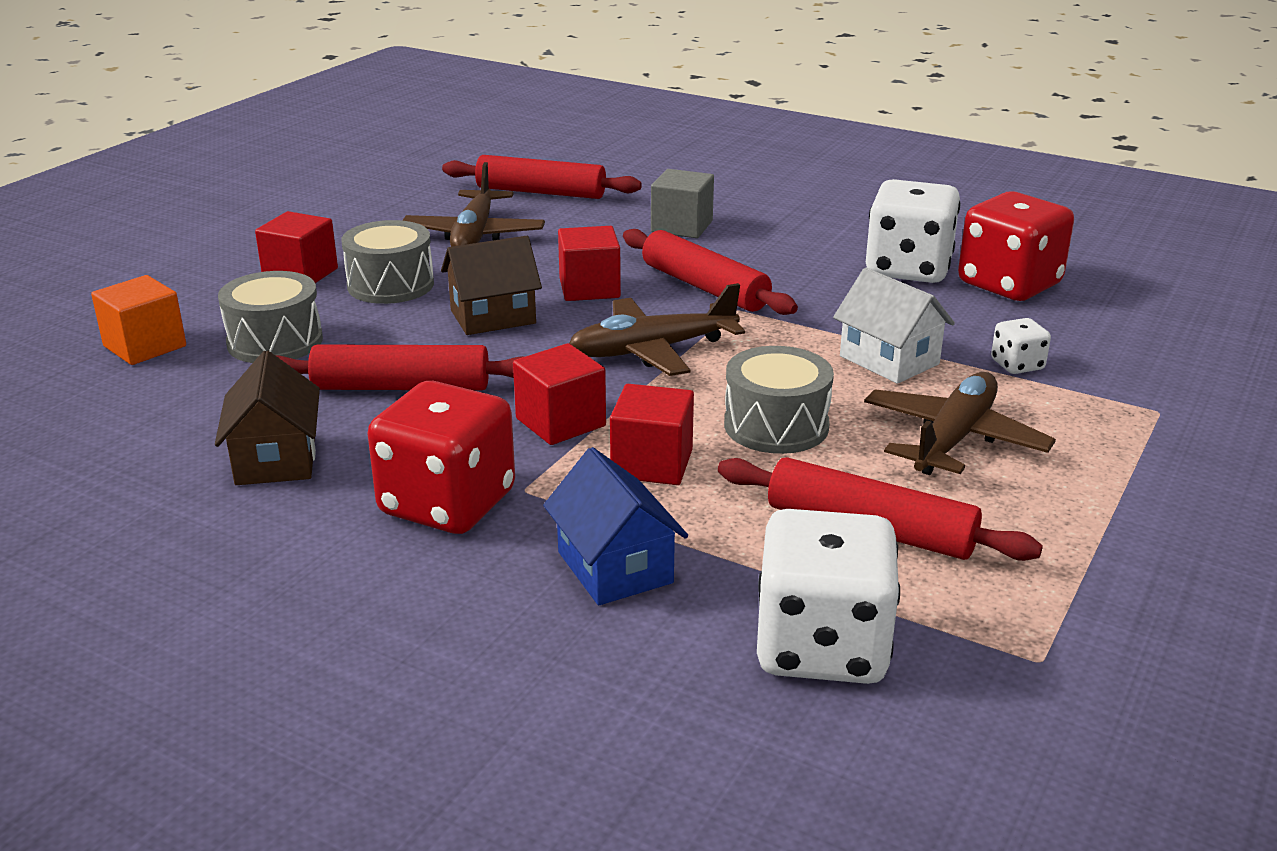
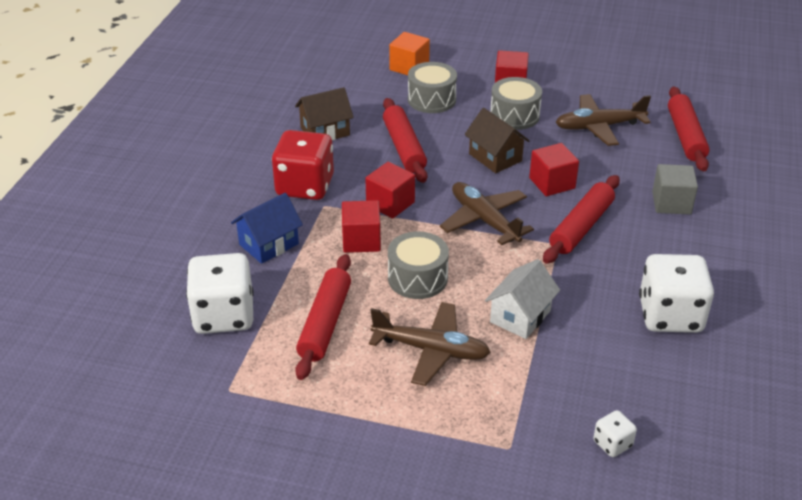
camera: 75 degrees right, 10 degrees up
red dice [958,192,1074,301] -> none
white dice [991,318,1051,374] -> white dice moved to [593,410,637,457]

